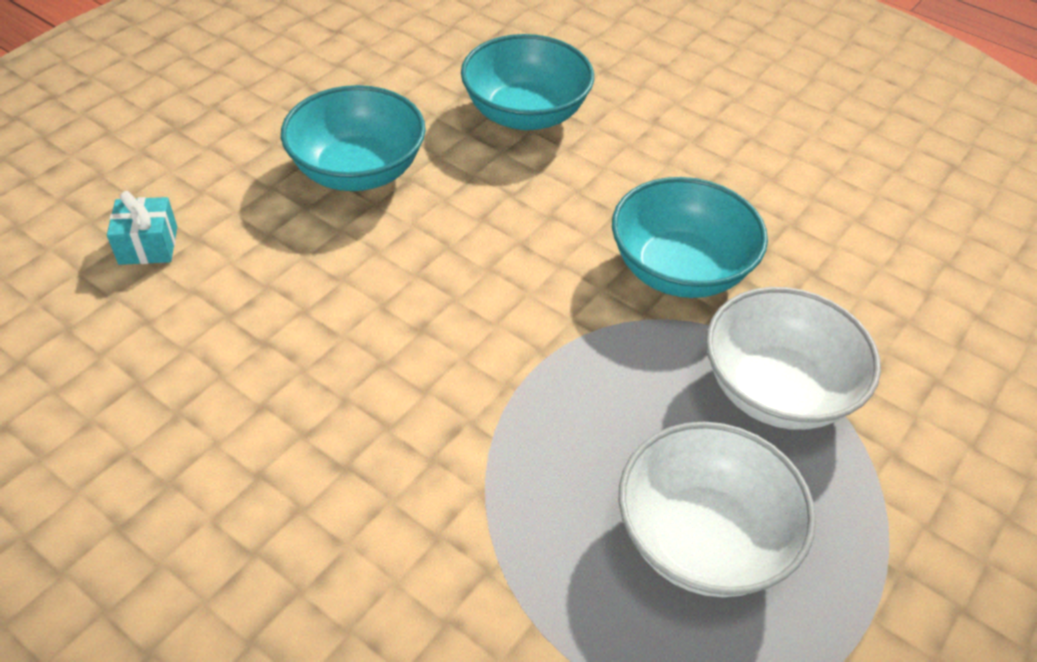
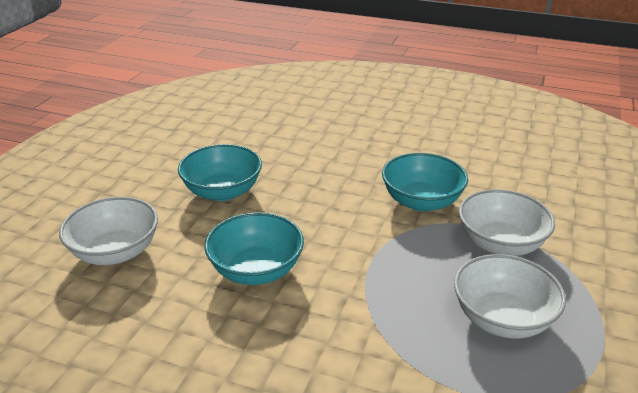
camera: 15 degrees left, 15 degrees down
turquoise gift [107,191,177,265] -> white bowl [59,197,158,265]
turquoise bowl [461,34,594,130] -> turquoise bowl moved to [204,212,304,285]

